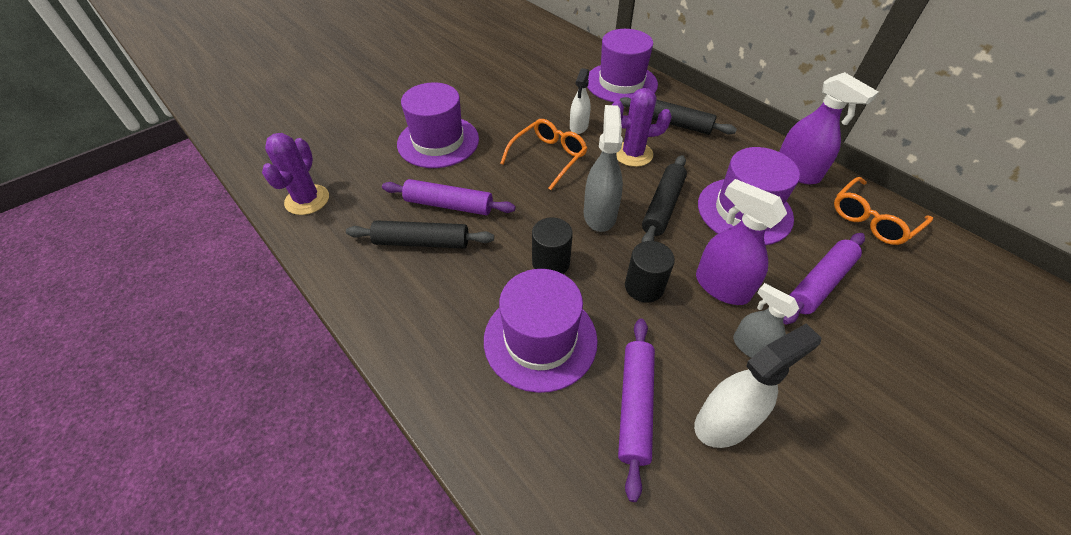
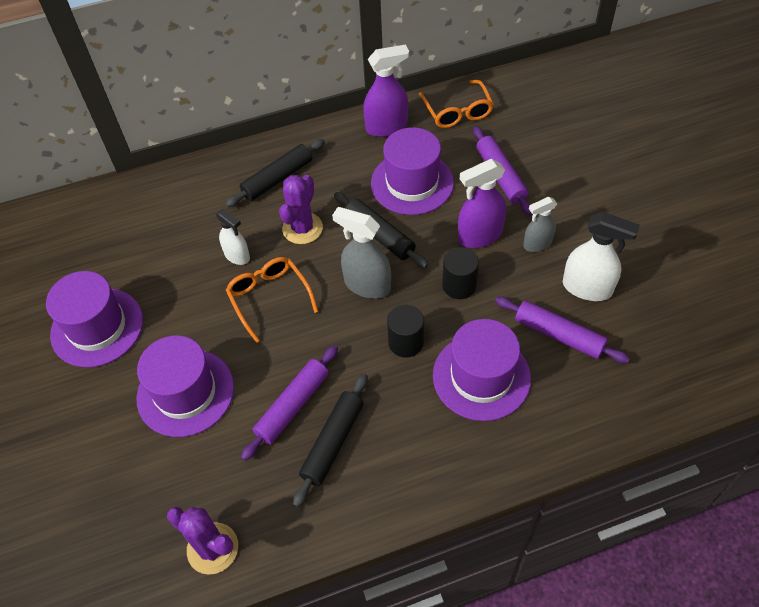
camera: 65 degrees left, 5 degrees up
purple hat [587,29,658,102] -> purple hat moved to [46,271,143,367]
white spray bottle [694,324,821,448] -> white spray bottle turned 120 degrees clockwise [563,212,640,301]

